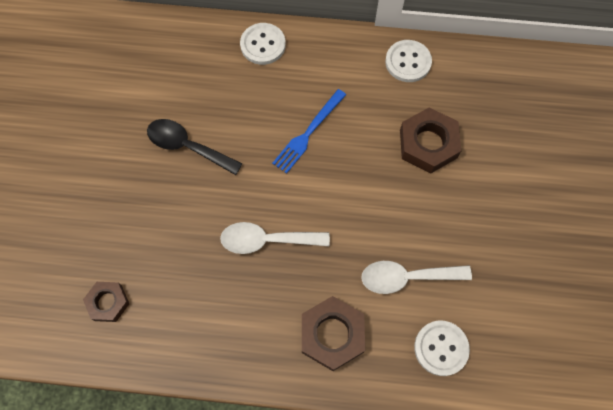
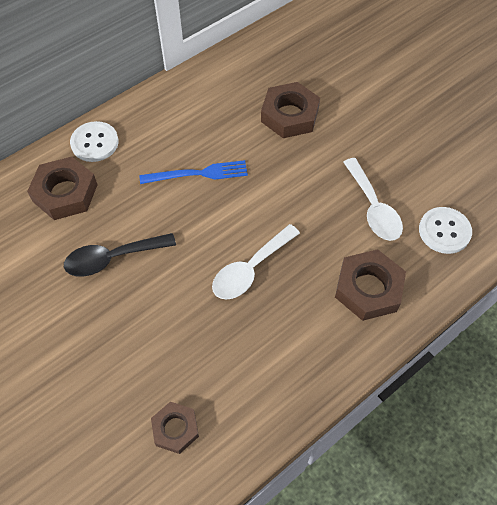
camera: 45 degrees left, 10 degrees down
blue fork [272,89,346,174] -> blue fork turned 90 degrees counterclockwise [140,160,248,184]
white spoon [361,261,472,294] -> white spoon turned 60 degrees counterclockwise [343,158,403,241]
white button [385,40,432,82] -> none
none -> brown nut [27,157,98,220]

